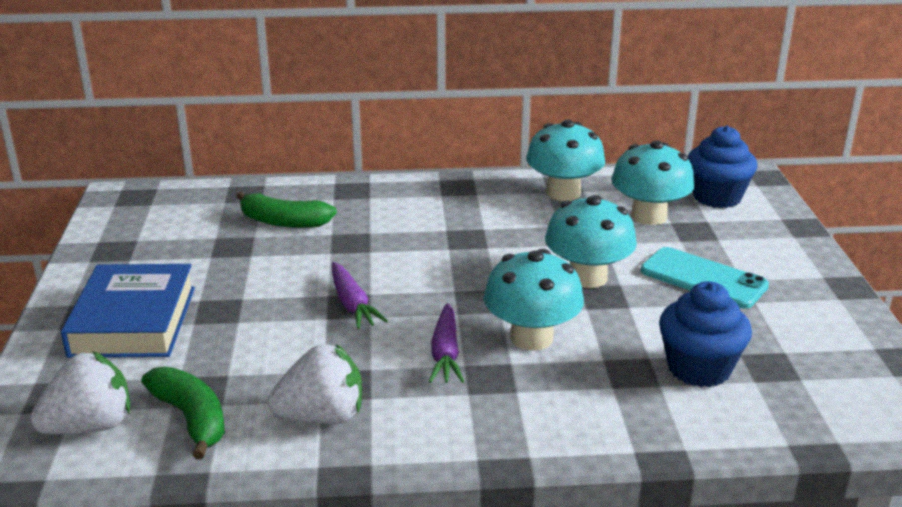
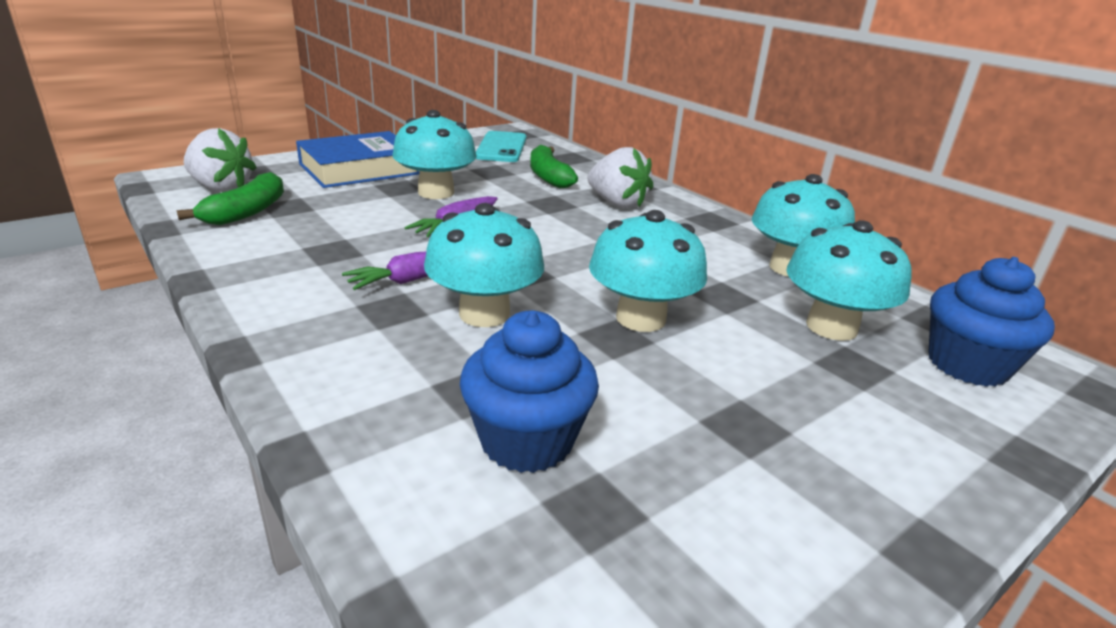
camera: 55 degrees right, 0 degrees up
white strawberry [268,344,362,424] -> white strawberry moved to [588,147,653,208]
turquoise phone [640,247,769,308] -> turquoise phone moved to [476,131,526,162]
none -> turquoise mushroom [392,110,476,199]

